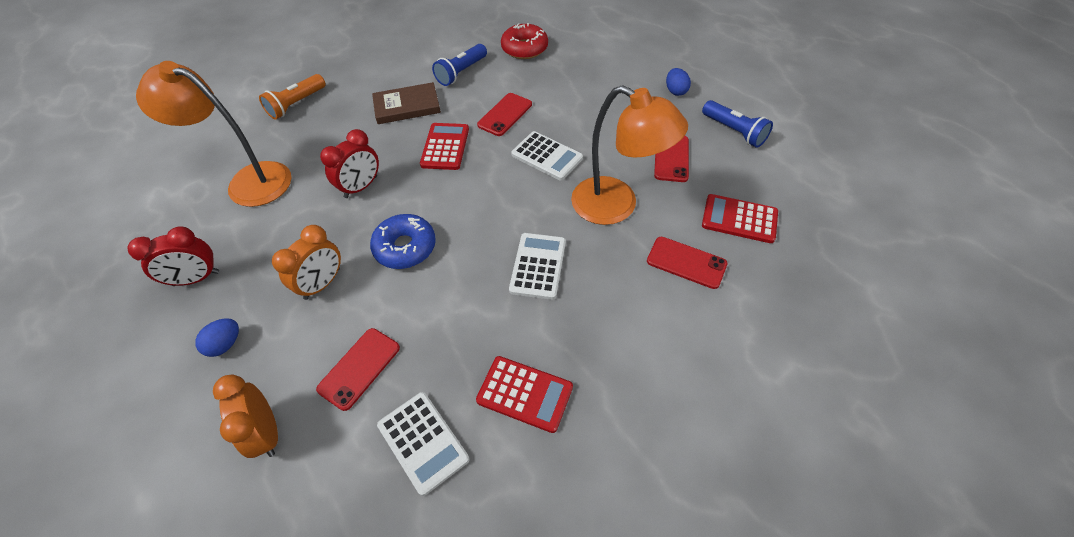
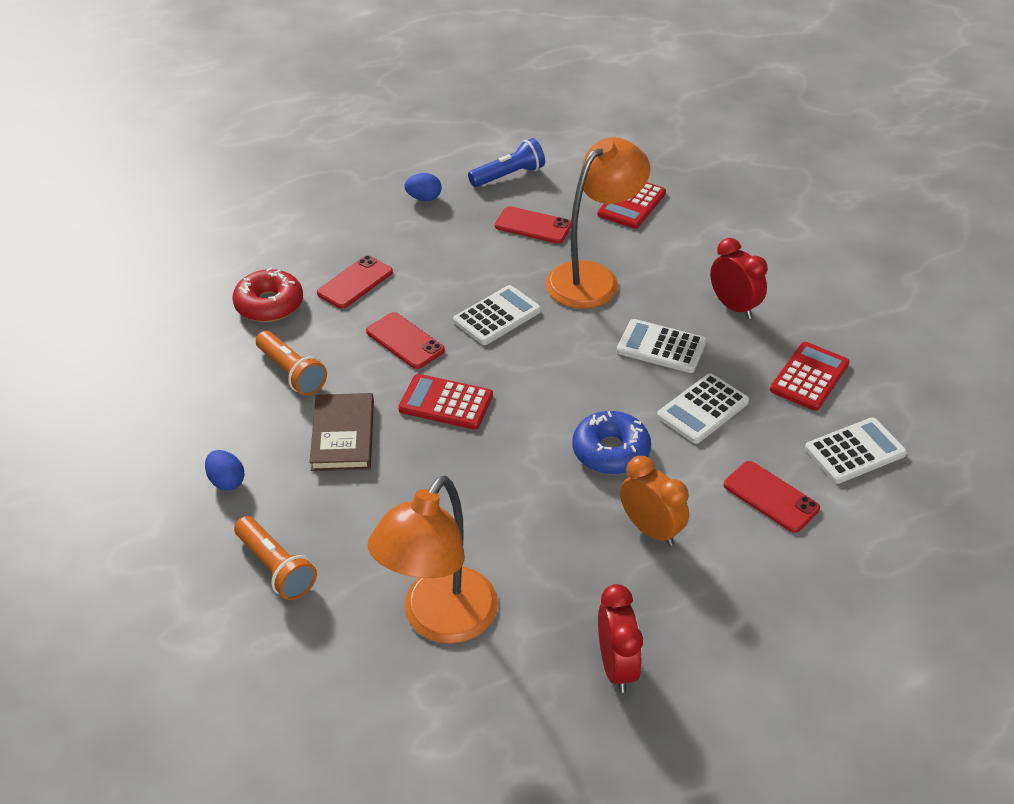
camera: 80 degrees left, 10 degrees down
blue egg [195,318,239,357] -> blue egg moved to [205,450,245,491]
orange clock [213,374,278,458] -> none
red clock [320,129,379,198] -> red clock moved to [710,238,768,319]
blue flashlight [432,44,487,86] -> orange flashlight [256,331,327,396]
red phone [647,237,727,289] -> red phone moved to [317,255,393,309]
none -> white calculator [657,373,749,444]

